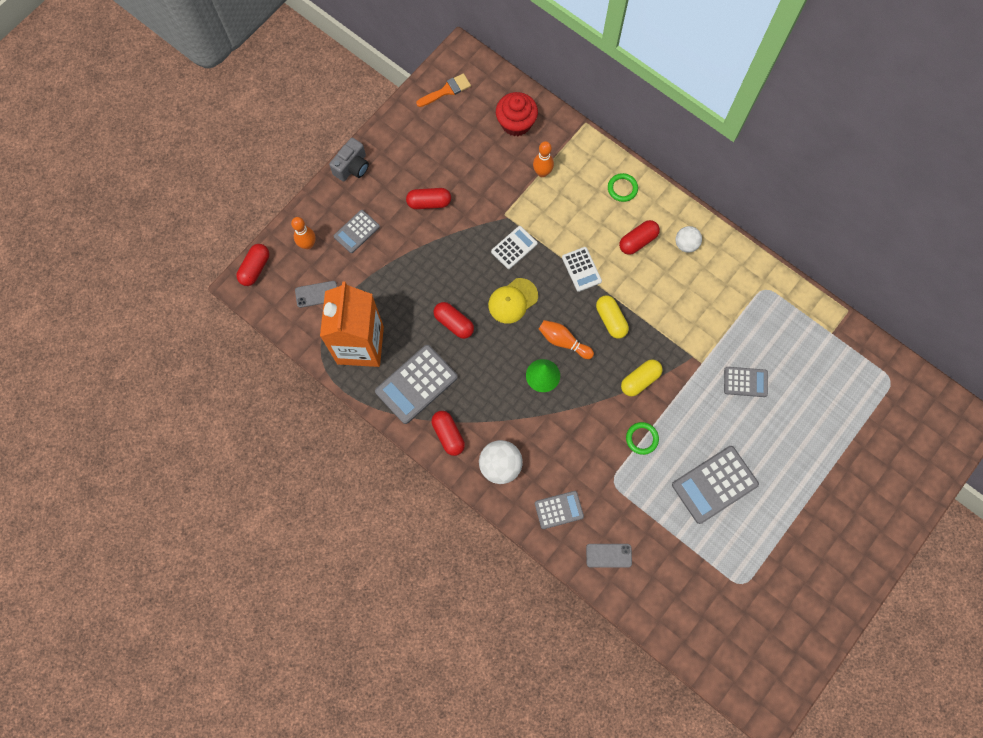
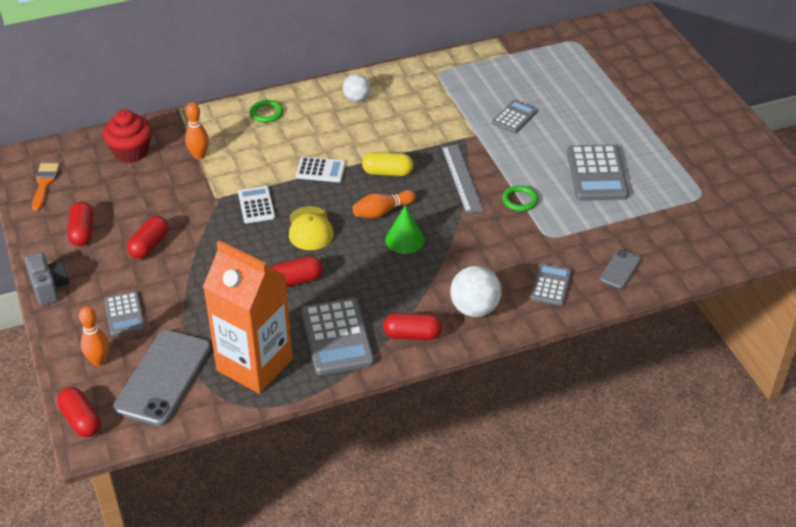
camera: 60 degrees left, 30 degrees down
grey phone [295,281,337,308] -> grey phone [113,330,211,426], size x2.07
red capsule [619,220,660,255] -> red capsule moved to [67,202,94,246]
yellow capsule [621,359,663,396] -> grey ruler [441,145,484,214]

